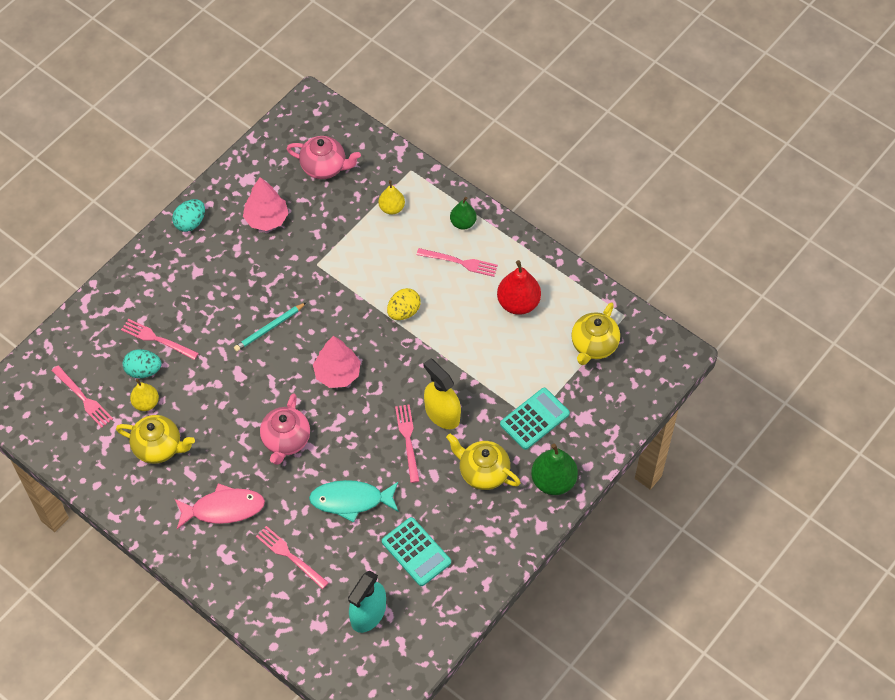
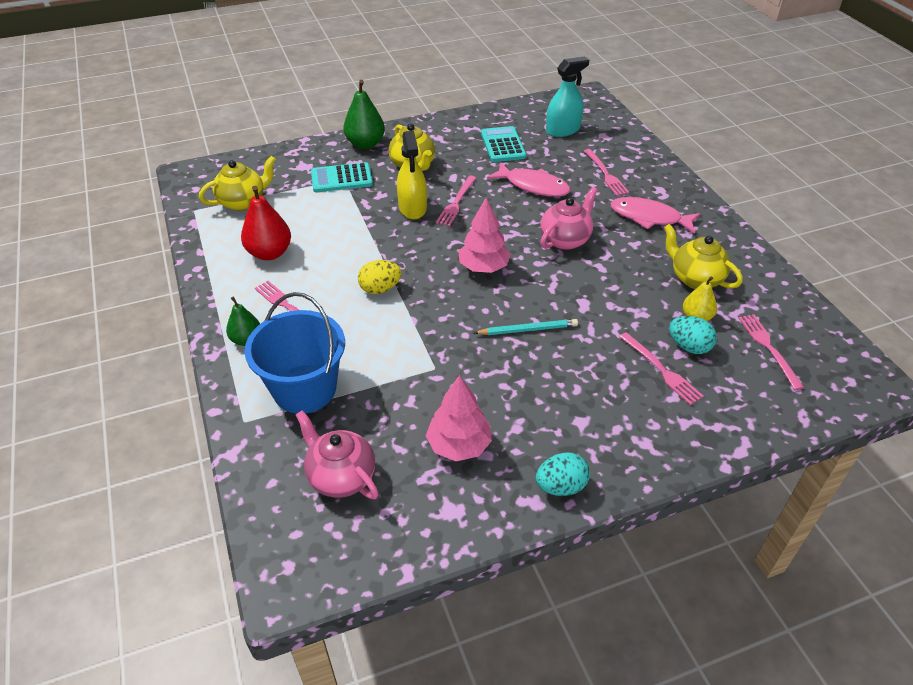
camera: 150 degrees left, 15 degrees down
turquoise fish [309,480,399,522] -> pink fish [487,162,571,197]
yellow pear [378,180,405,215] -> blue bucket [245,292,345,413]

